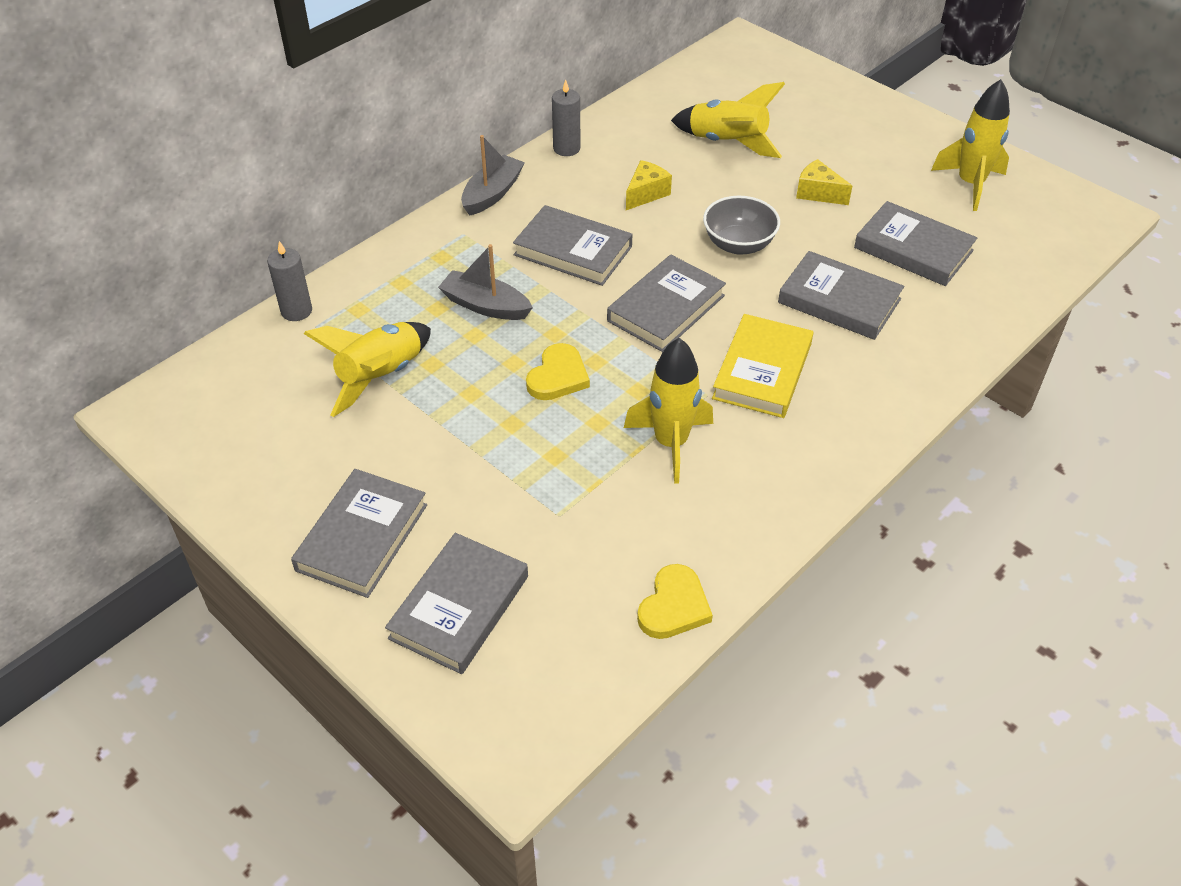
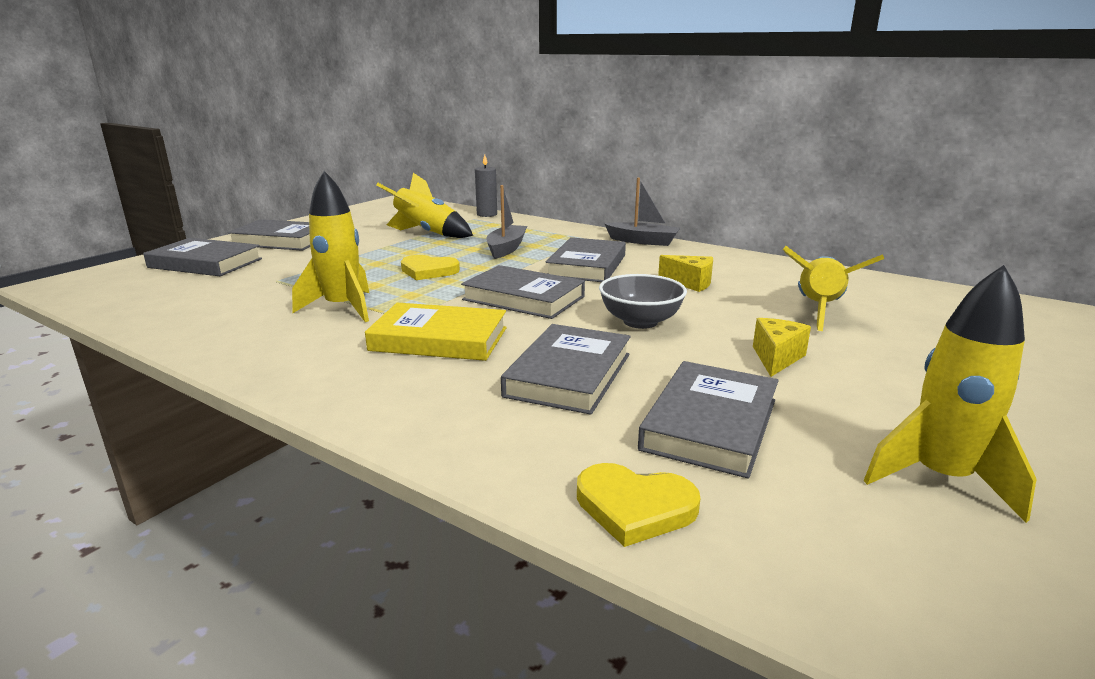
camera: 80 degrees right, 25 degrees down
grey candle [552,80,581,156] -> none
yellow heart [637,564,713,639] -> yellow heart moved to [577,463,700,547]

